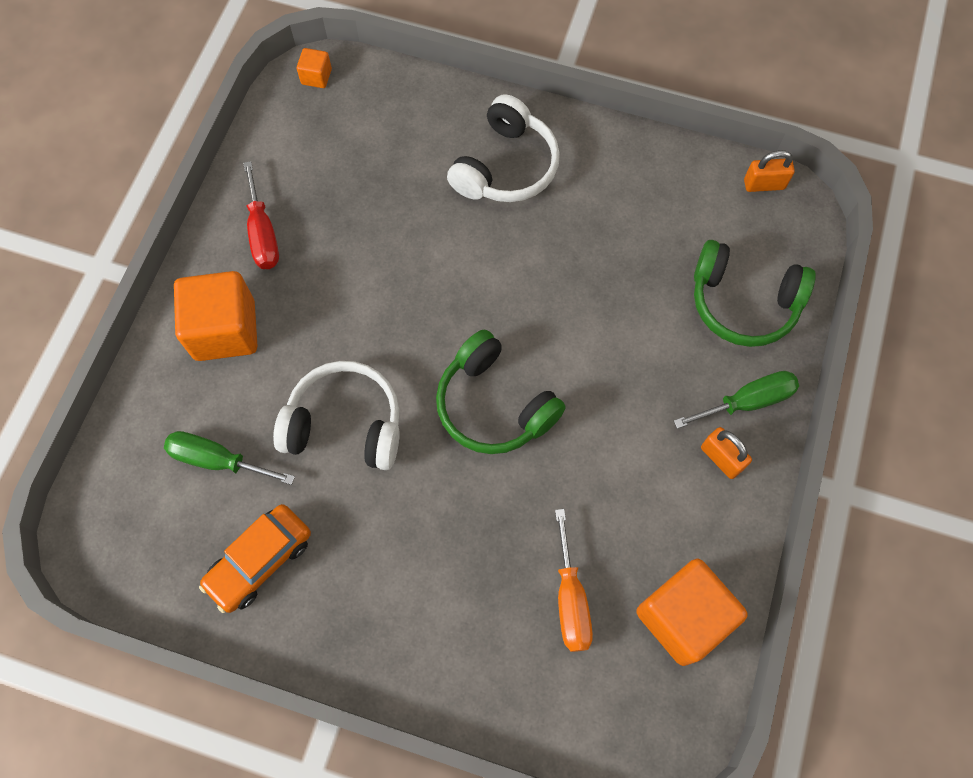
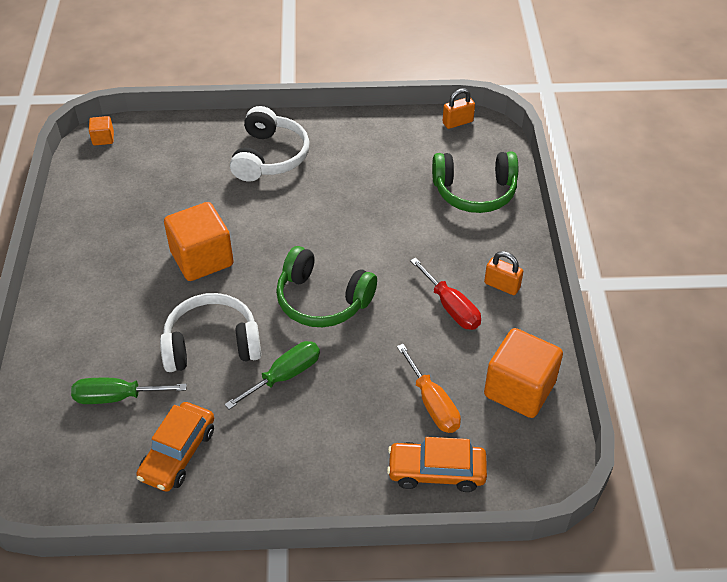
camera: 20 degrees left, 20 degrees down
orange cube [174,271,257,361] -> orange cube moved to [164,202,234,281]
red screwdriver [243,161,279,269] -> red screwdriver moved to [410,257,481,330]
green screwdriver [674,371,799,429] -> green screwdriver moved to [224,341,320,409]
none -> orange car [387,437,487,492]

